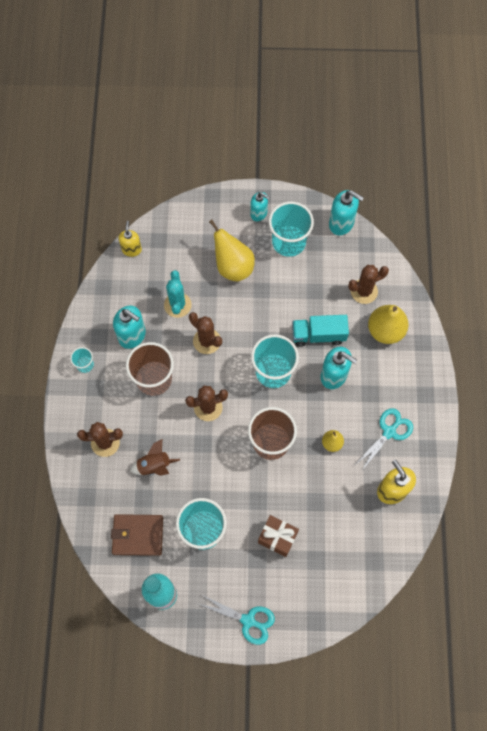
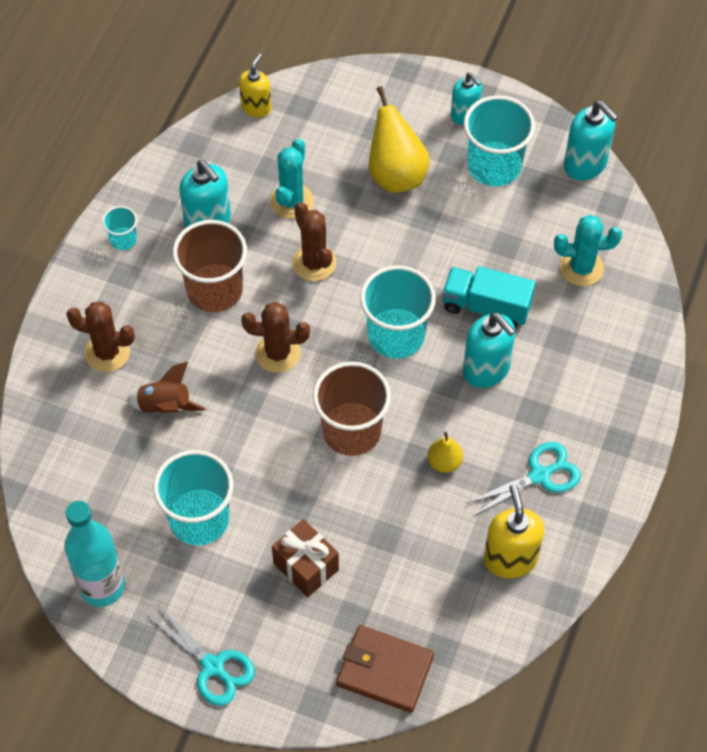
camera: 20 degrees right, 10 degrees down
brown wallet [111,514,163,556] -> brown wallet moved to [336,625,434,713]
brown cactus [348,265,389,304] -> turquoise cactus [554,215,622,286]
yellow pear [368,305,409,344] -> none

